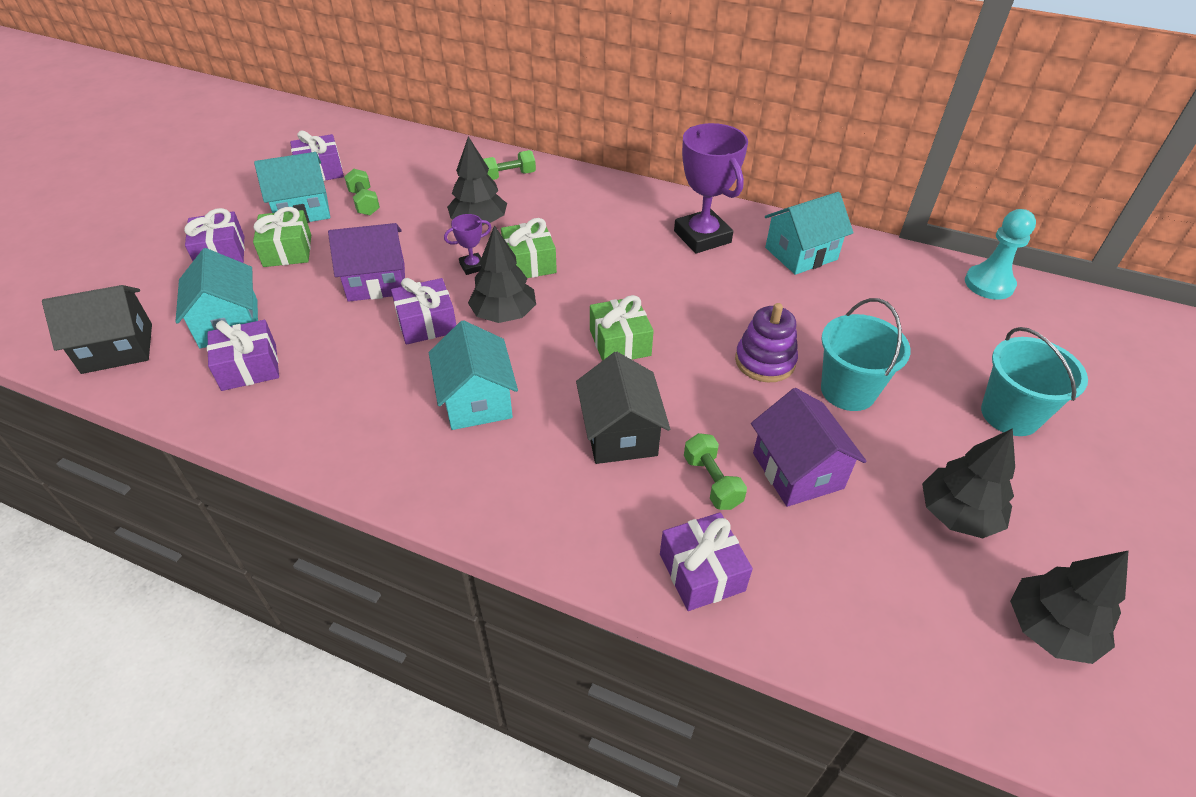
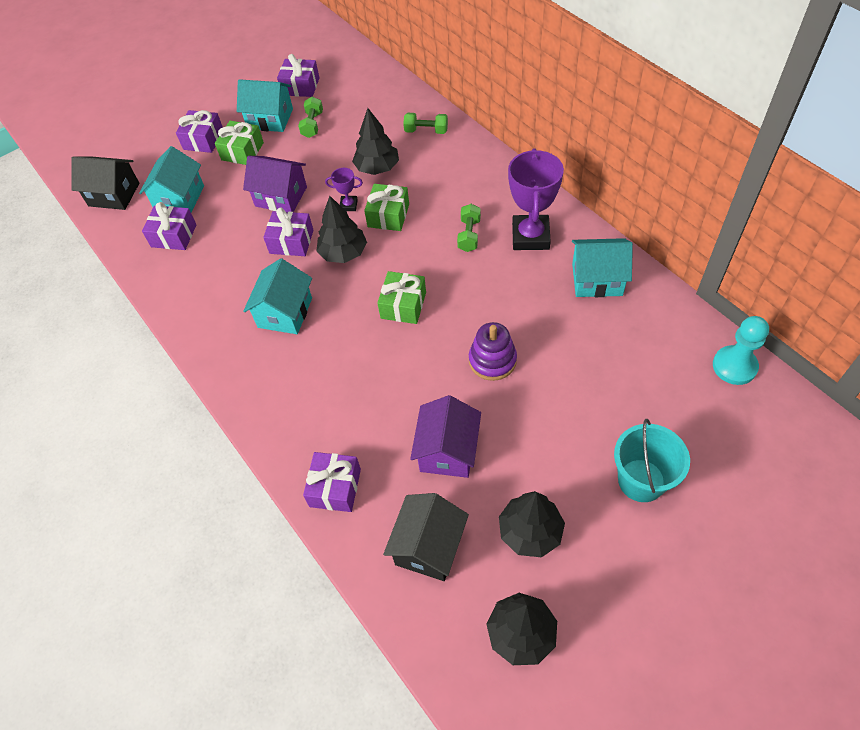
camera: 35 degrees right, 10 degrees up
black house [576,352,670,464] -> black house moved to [383,493,469,581]
green dumbbell [684,433,747,510] -> green dumbbell moved to [457,204,481,252]
turquoise bucket [821,298,911,411] -> none

